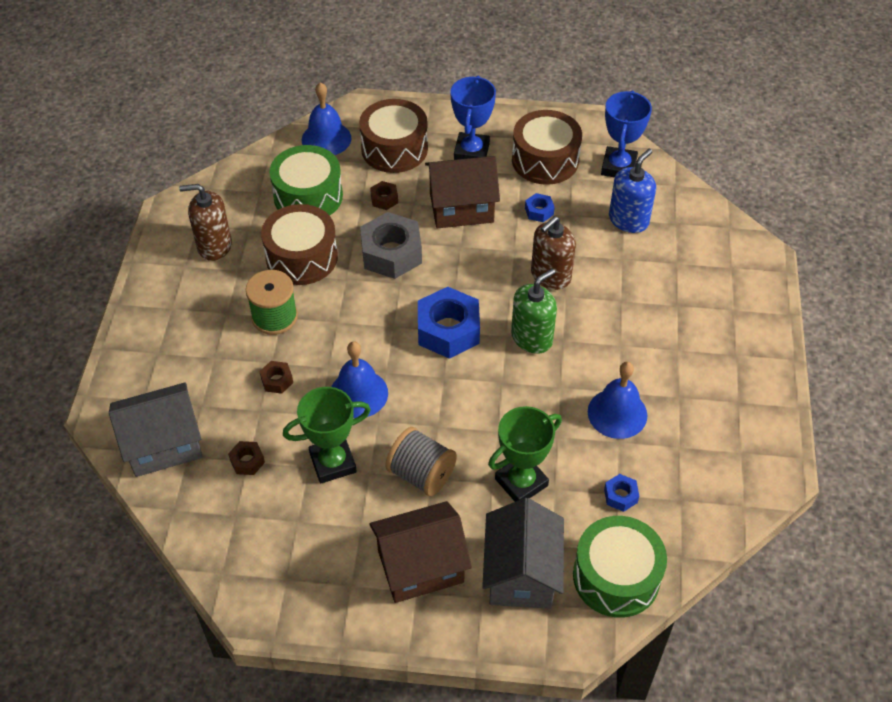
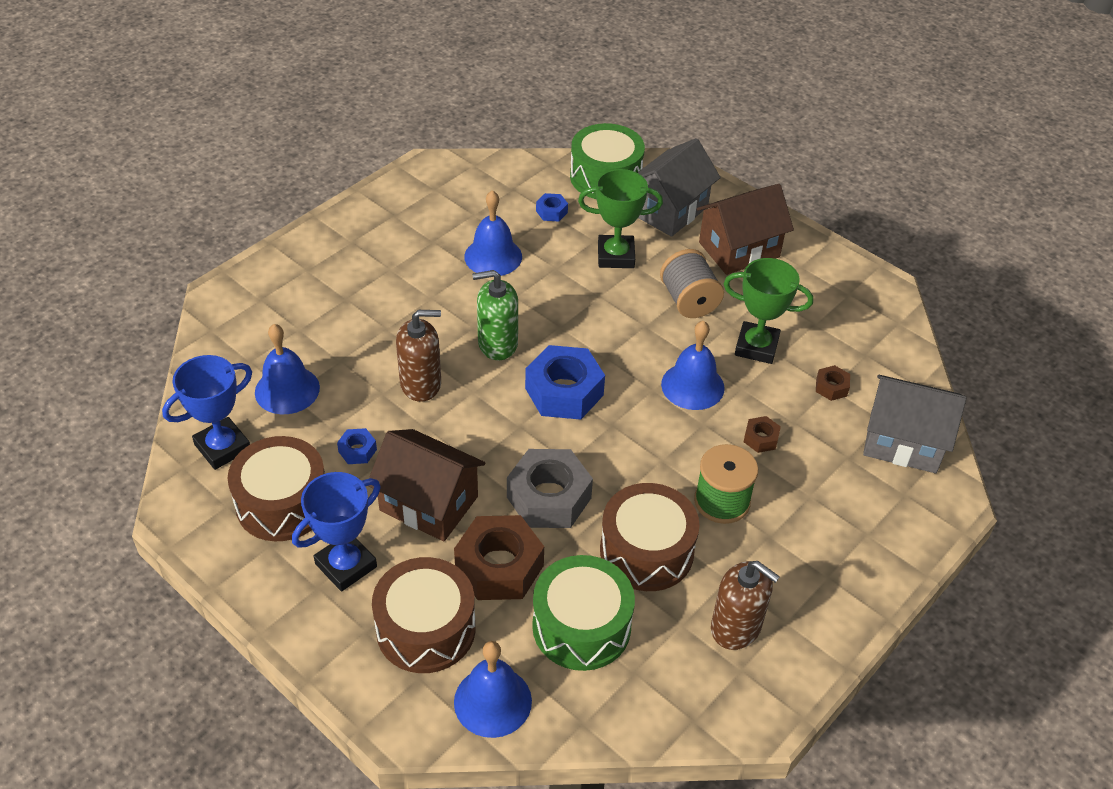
camera: 145 degrees left, 5 degrees down
brown house [369,501,472,603] -> brown house turned 45 degrees counterclockwise [697,184,794,275]
brown nut [370,181,398,210] -> brown nut [454,515,544,600], size x2.16
blue soap dispenser [609,149,656,233] -> blue bell [255,324,320,414]

